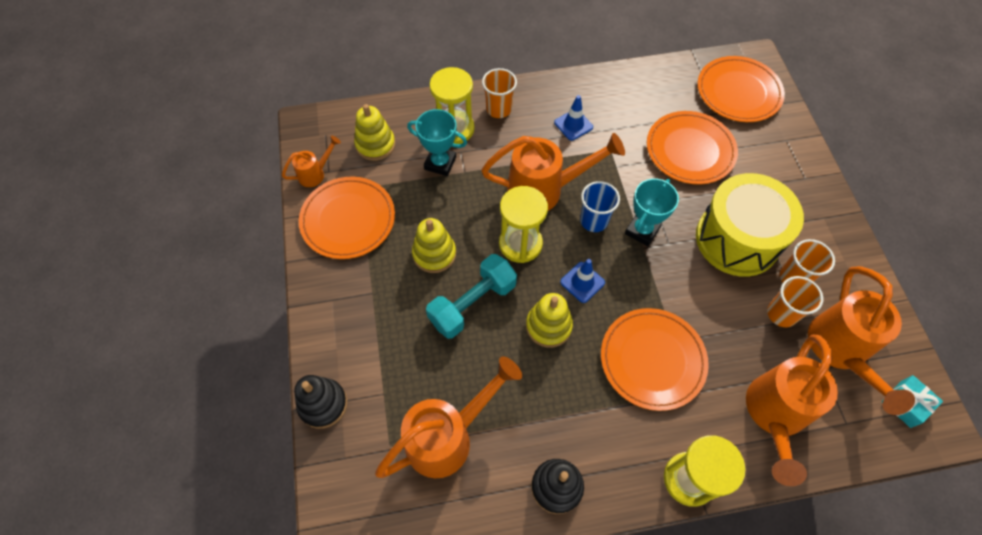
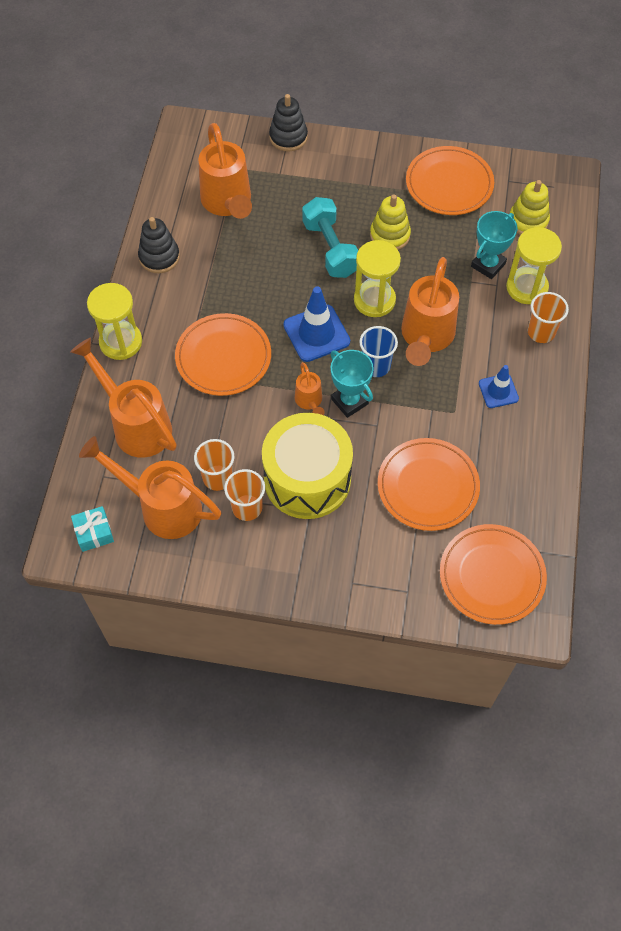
camera: 110 degrees right, 0 degrees up
orange watering can [282,136,341,187] -> orange watering can moved to [295,362,325,415]
yellow stacking toy [526,293,573,348] -> none
blue traffic cone [560,259,605,303] -> blue traffic cone [283,286,350,362], size x1.66

